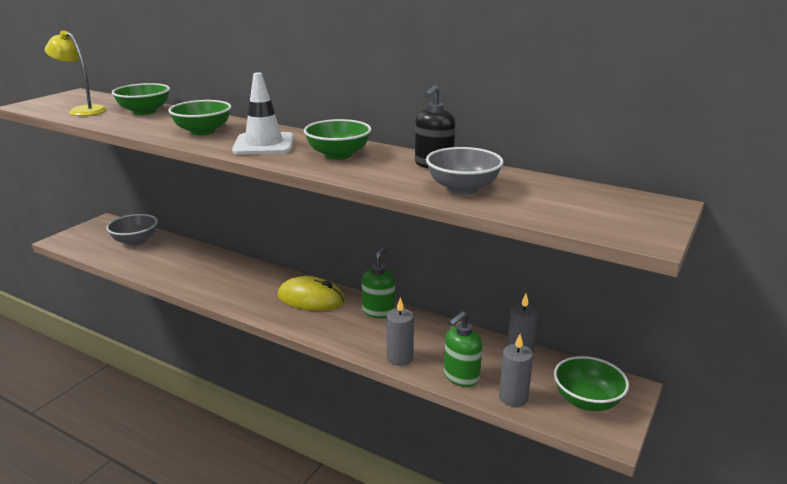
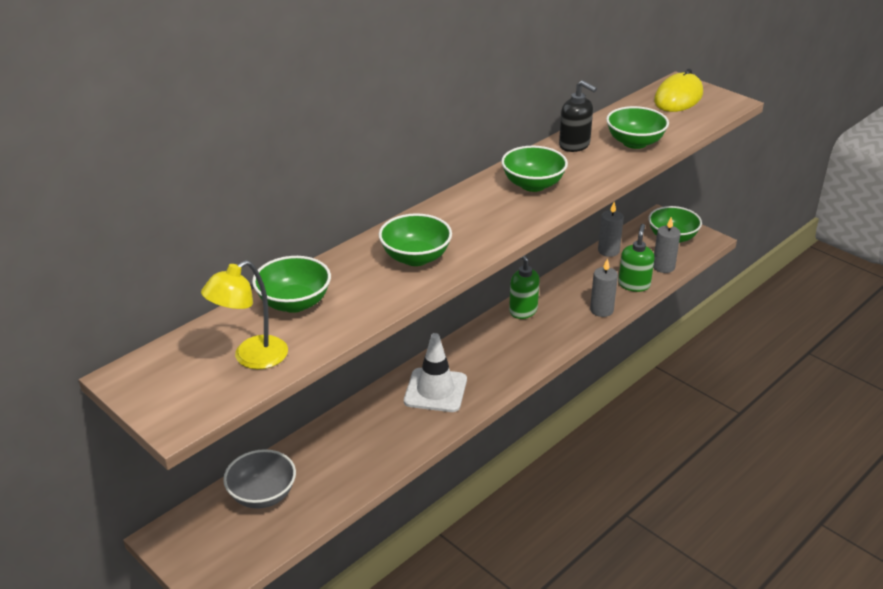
camera: 75 degrees left, 10 degrees up
white traffic cone [232,72,294,155] -> white traffic cone moved to [404,333,467,412]
yellow mouse [278,276,345,311] -> yellow mouse moved to [654,69,703,112]
grey bowl [426,147,504,195] -> green bowl [606,106,669,149]
green soap dispenser [444,311,482,387] -> green soap dispenser turned 135 degrees counterclockwise [618,224,654,292]

